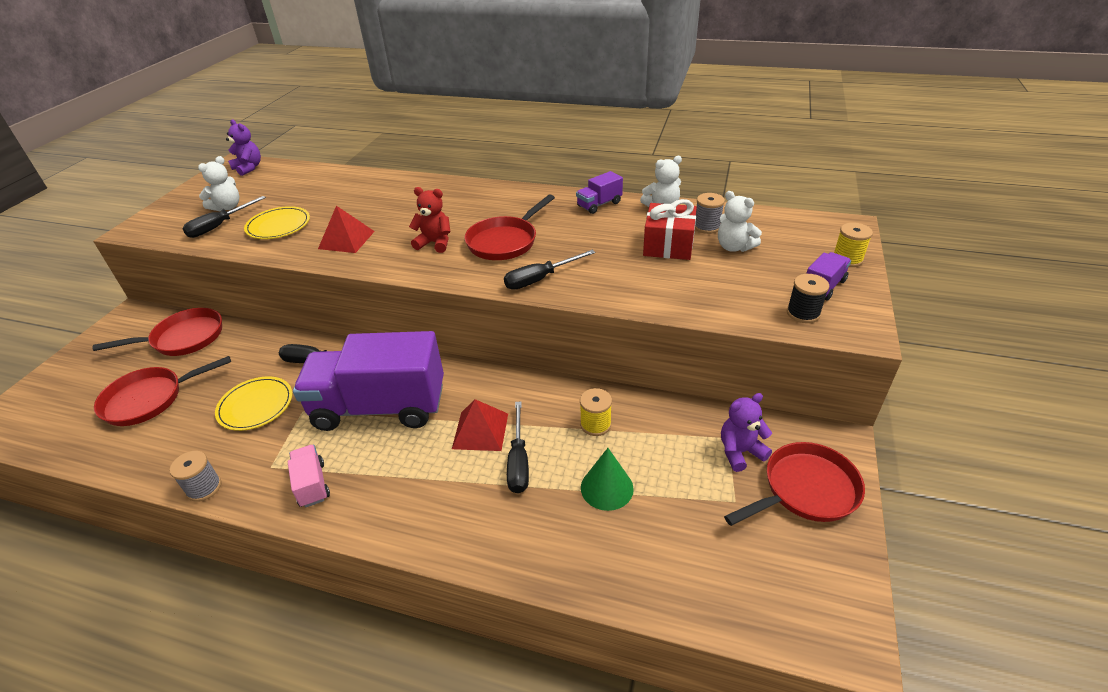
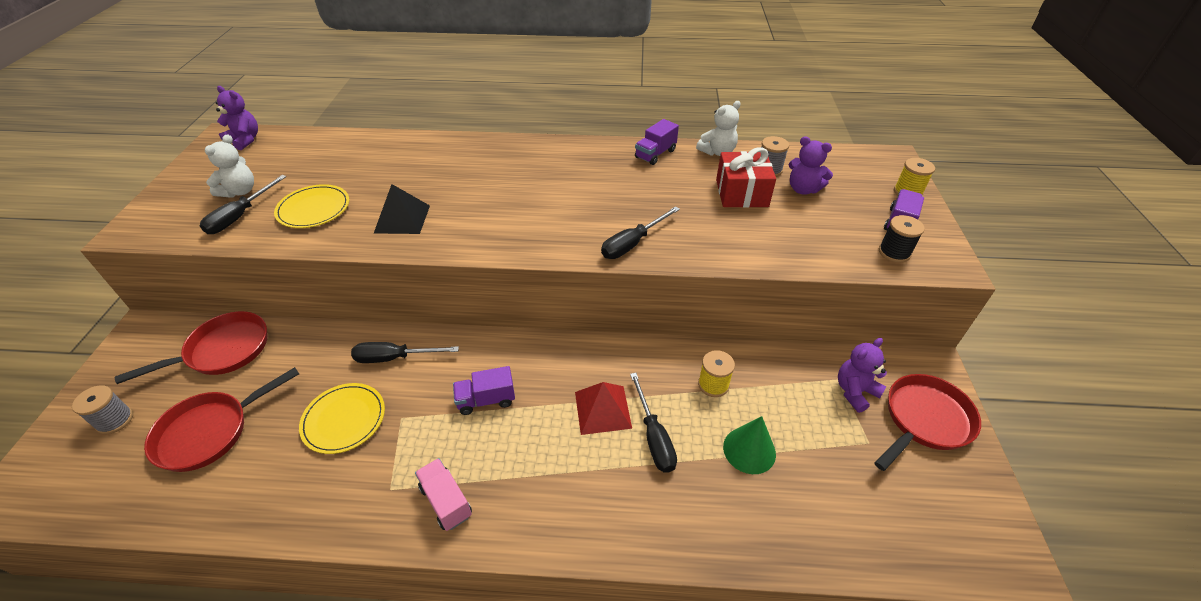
camera: 15 degrees left, 5 degrees up
grey spool [169,451,222,502] -> grey spool moved to [72,385,133,434]
purple truck [293,331,444,431] -> purple truck [453,366,515,415], size x0.41
red pyramid [318,206,375,253] -> black pyramid [374,184,430,234]
red teddy bear [409,187,450,253] -> none
red pan [465,194,555,260] -> none
white teddy bear [718,191,762,252] -> purple teddy bear [789,136,833,195]

